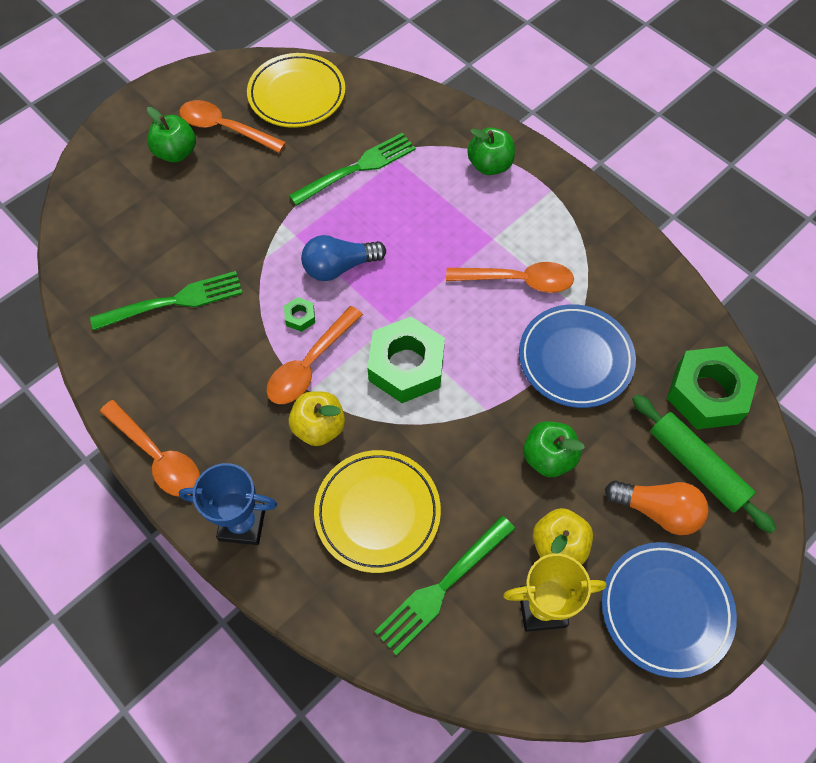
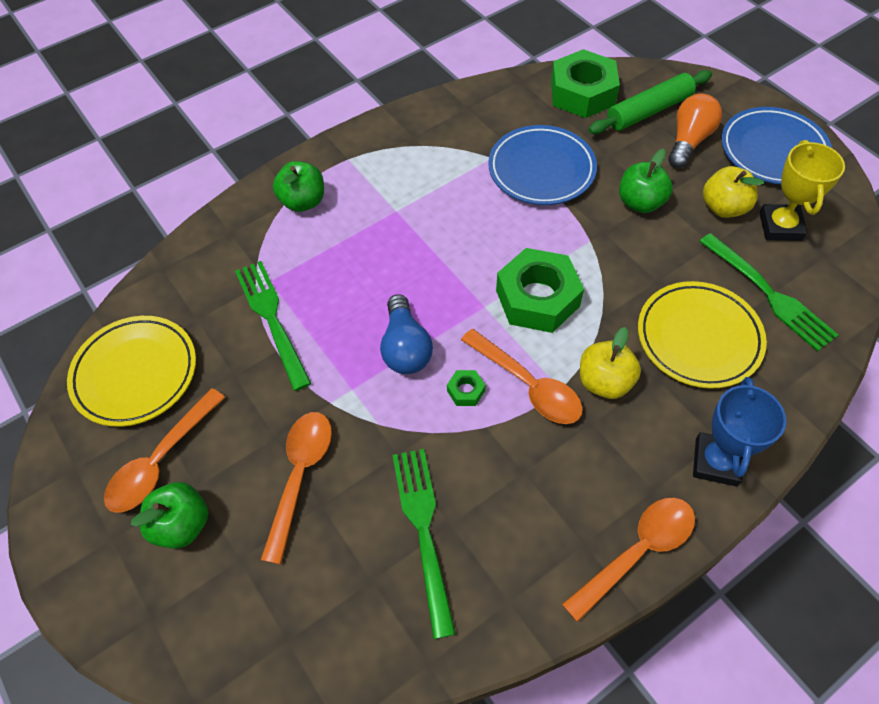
camera: 80 degrees left, 5 degrees down
orange spoon [446,262,574,293] -> orange spoon moved to [261,412,332,564]

